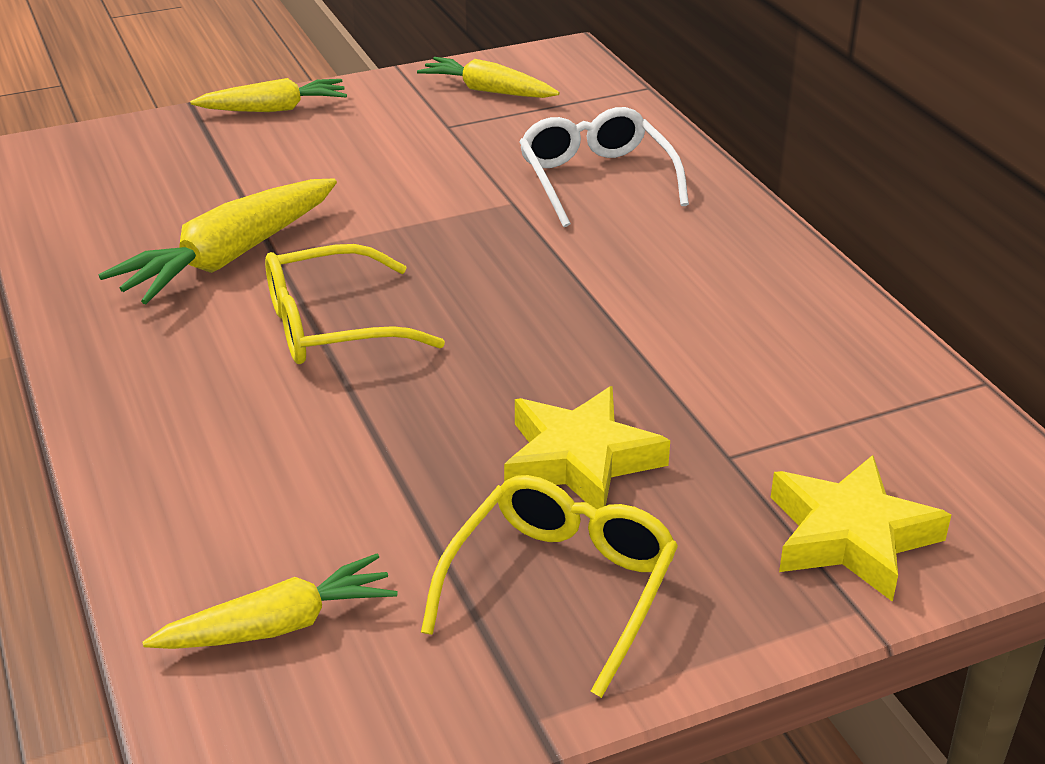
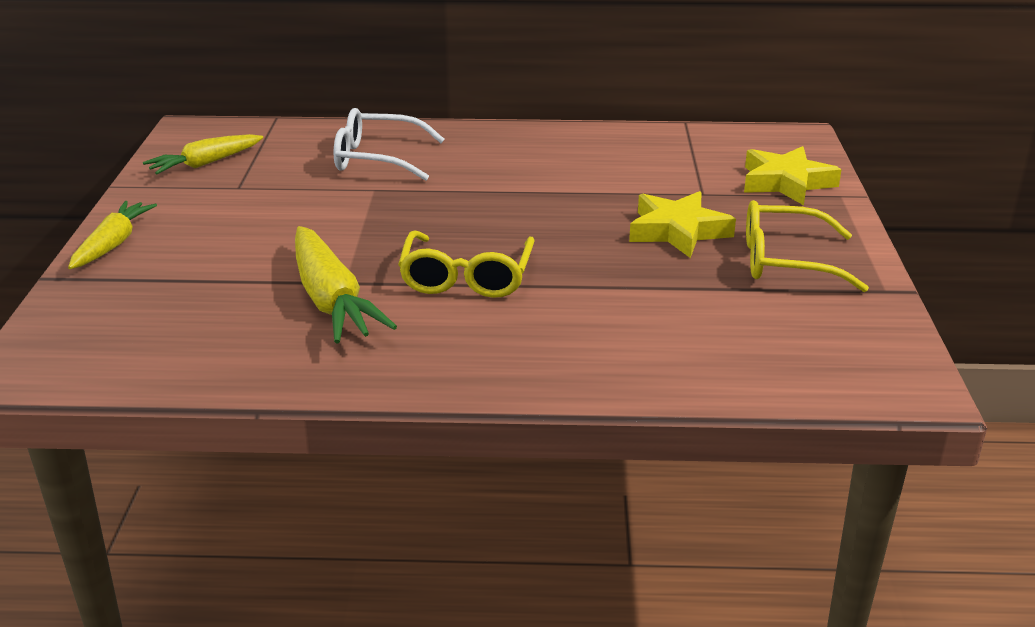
camera: 65 degrees left, 5 degrees down
yellow carrot [142,554,398,649] -> none
yellow glasses [421,475,678,698] -> yellow glasses turned 45 degrees counterclockwise [746,200,869,292]

